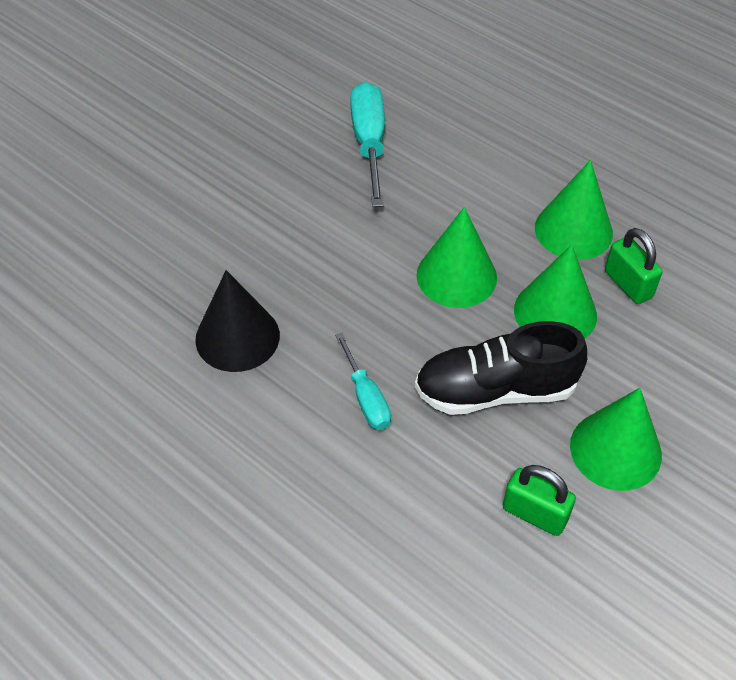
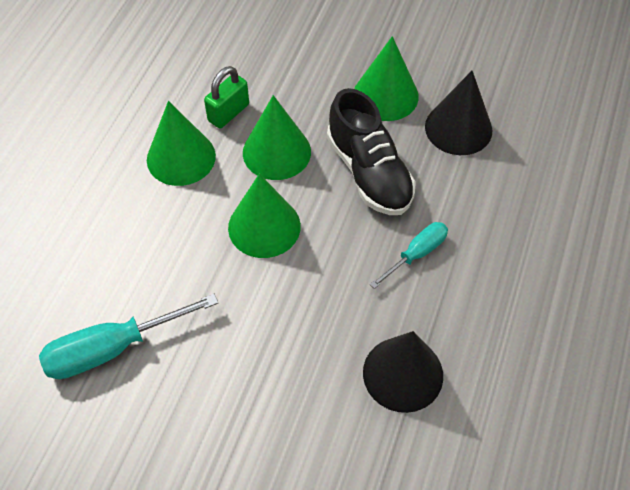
camera: 110 degrees left, 5 degrees up
green padlock [503,465,576,536] -> black cone [425,71,492,155]

